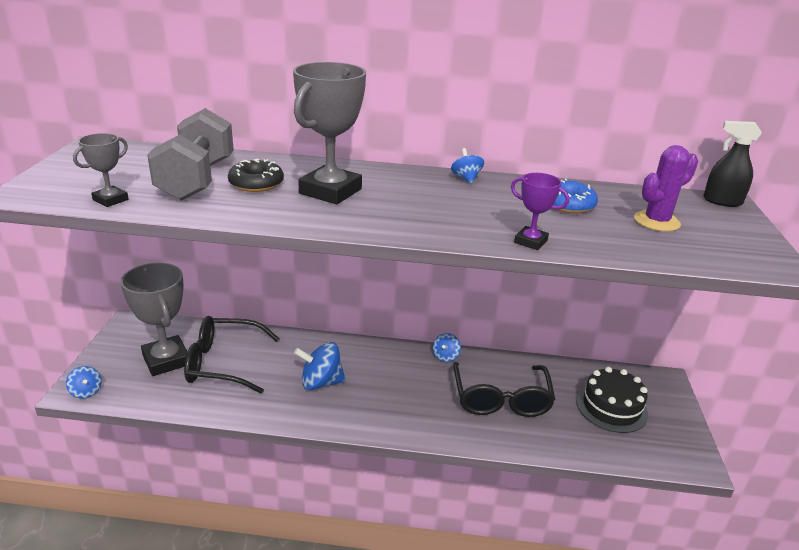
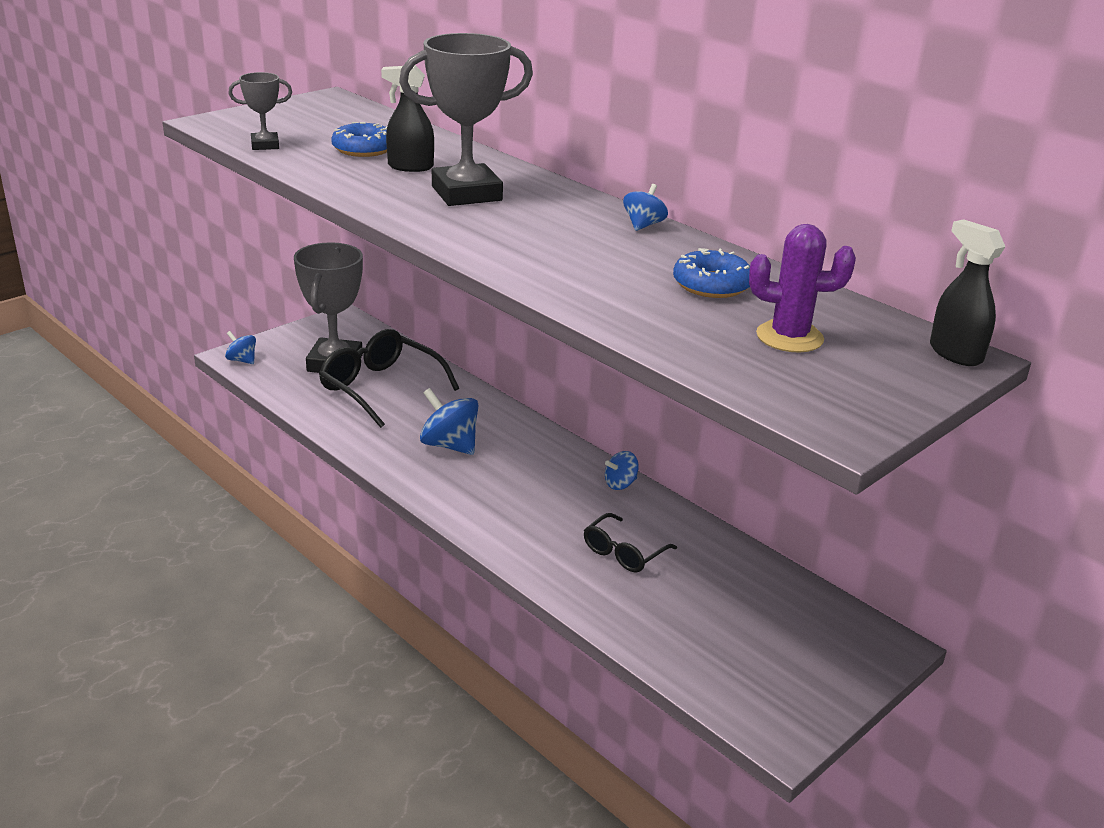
camera: 40 degrees right, 0 degrees up
blue spinning top [66,366,102,399] -> blue spinning top turned 120 degrees clockwise [225,331,256,364]
grey dumbbell [147,108,234,201] -> blue donut [331,122,387,157]
black donut [228,159,284,192] -> black spray bottle [381,65,434,172]
black glasses [453,362,555,417] -> black glasses [584,513,677,572], size x0.57
purple trophy [511,173,569,250] -> none
black cake [576,367,648,433] -> none

